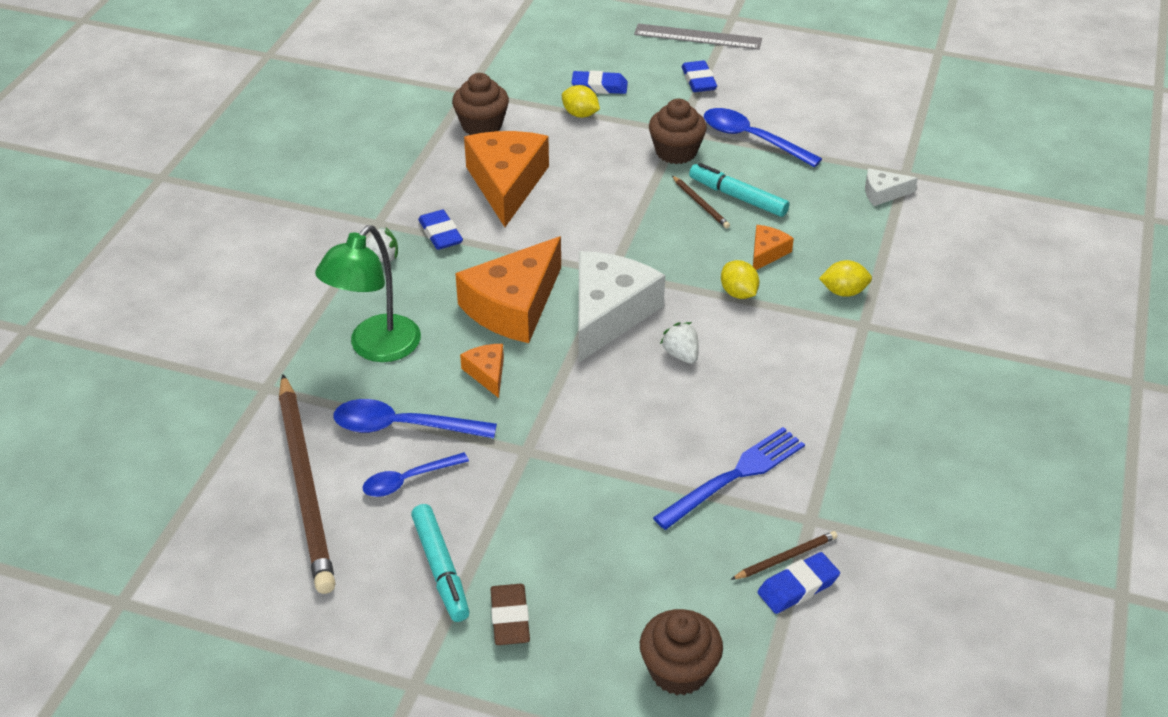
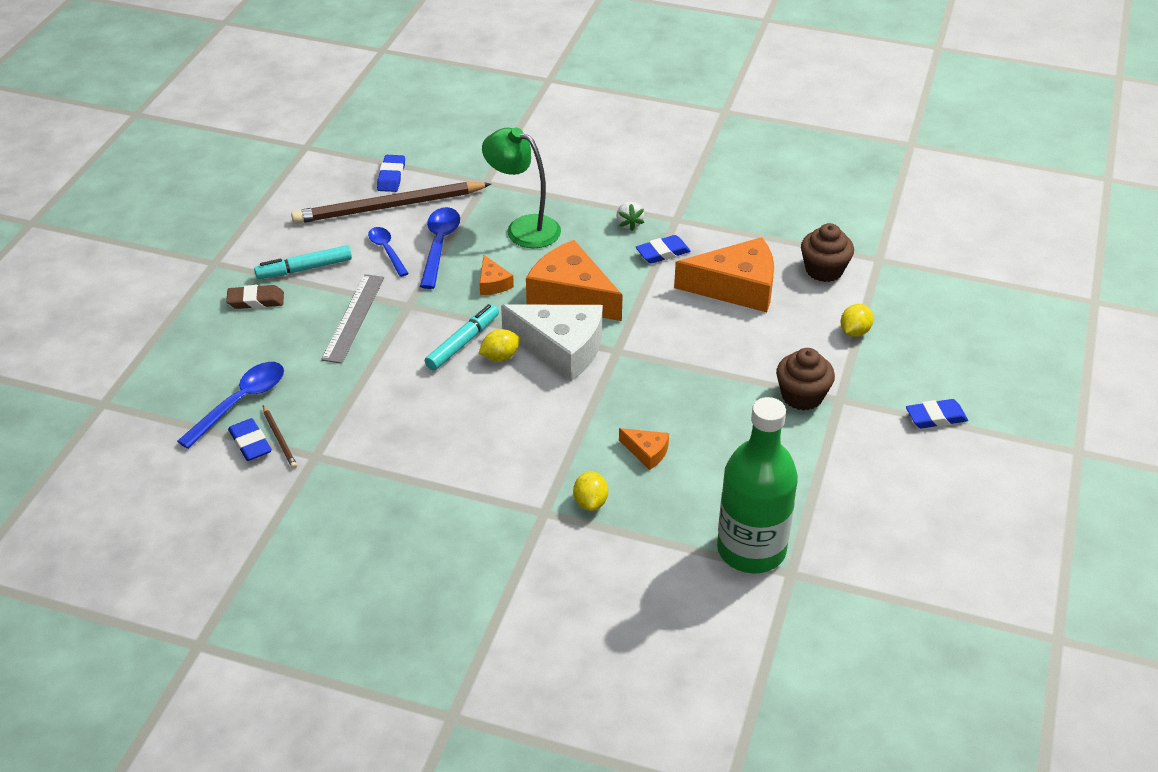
camera: 90 degrees right, 0 degrees up
orange cheese [460,344,504,398] -> orange cheese turned 90 degrees clockwise [479,255,514,295]
blue eraser [571,70,628,94] -> blue eraser moved to [377,155,405,192]
grey ruler [634,23,762,50] -> grey ruler moved to [321,274,384,364]
brown cupcake [640,609,723,695] -> none
blue fork [653,427,805,530] -> none
white strawberry [660,322,699,364] -> none
brown pencil [672,176,730,229] -> none
turquoise marker [689,163,789,217] -> turquoise marker moved to [425,304,499,371]
blue spoon [704,108,822,167] -> blue spoon moved to [177,362,284,449]
yellow lemon [721,260,759,299] -> yellow lemon moved to [479,329,520,361]
white cheese [865,168,918,206] -> green bottle [717,397,798,573]

